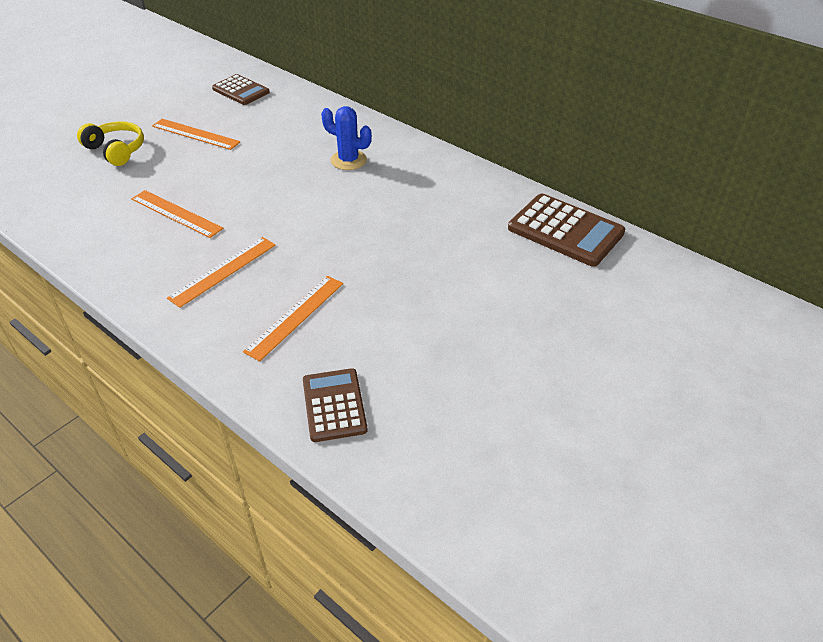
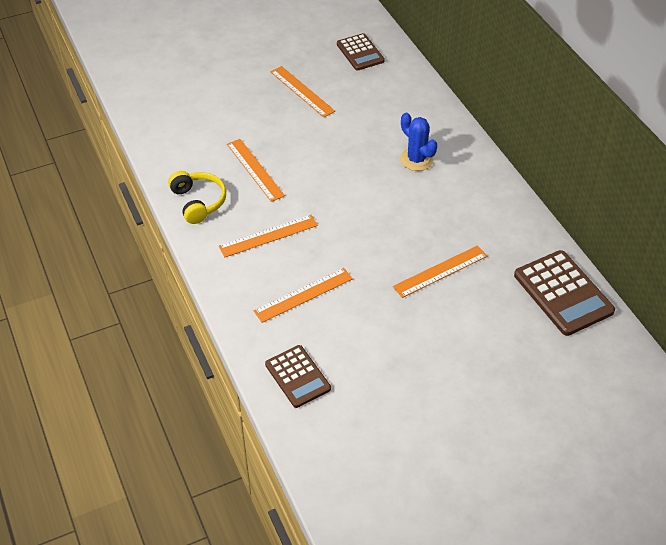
camera: 25 degrees right, 5 degrees up
yellow headphones [77,121,144,166] -> yellow headphones moved to [168,171,226,224]
brown calculator [303,368,367,442] -> brown calculator turned 135 degrees clockwise [265,345,331,408]
none -> orange ruler [393,245,487,298]

